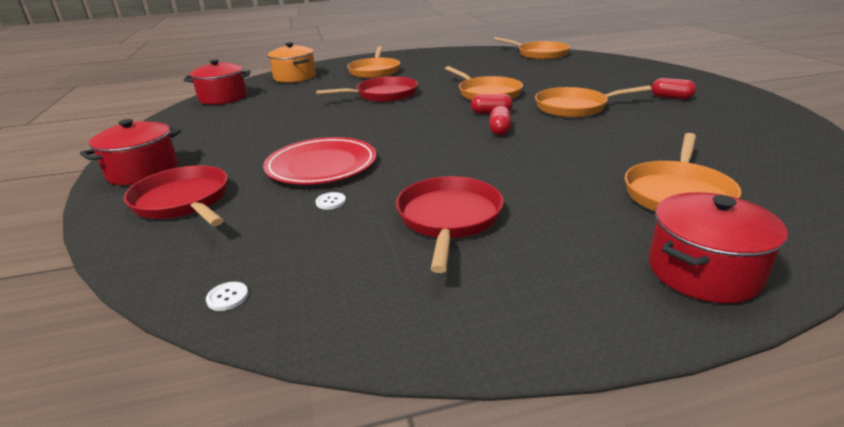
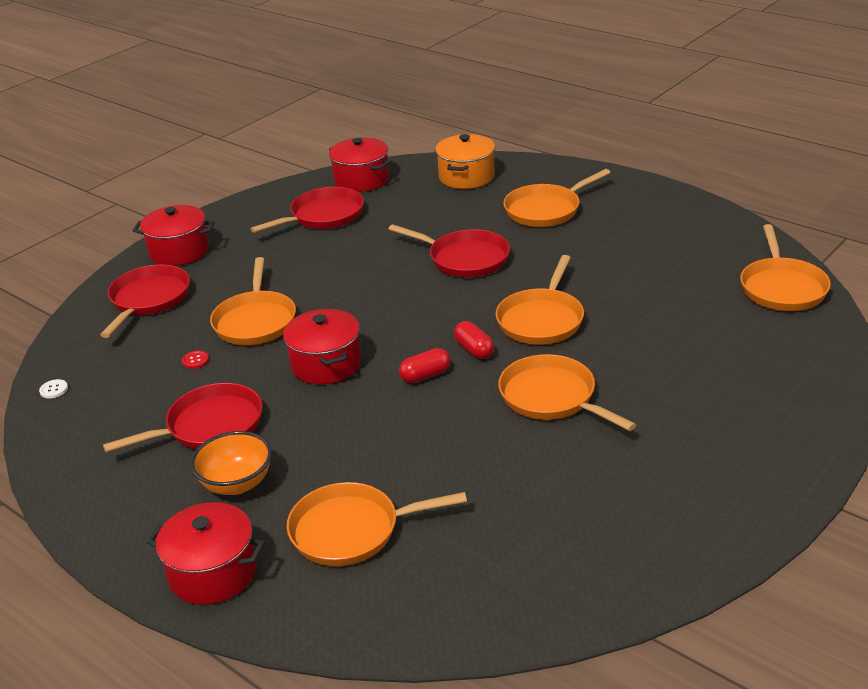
camera: 55 degrees right, 5 degrees up
red plate [263,137,377,185] -> orange pan [210,257,296,345]
white button [315,192,346,210] -> red button [182,351,209,369]
red capsule [652,78,696,99] -> none
none -> orange bowl [190,431,272,495]
none -> red pan [250,187,364,233]
none -> red pot [283,309,361,385]

